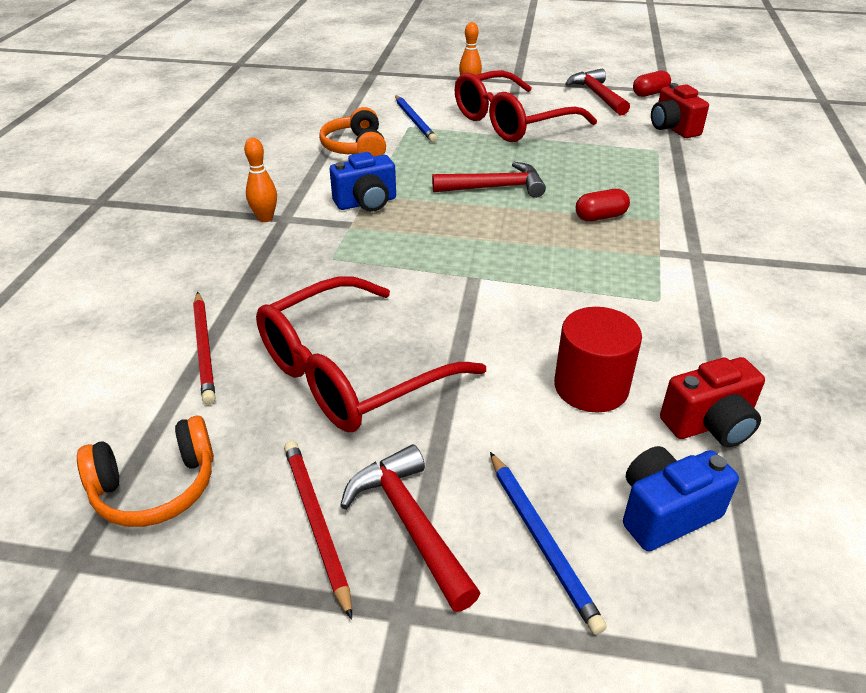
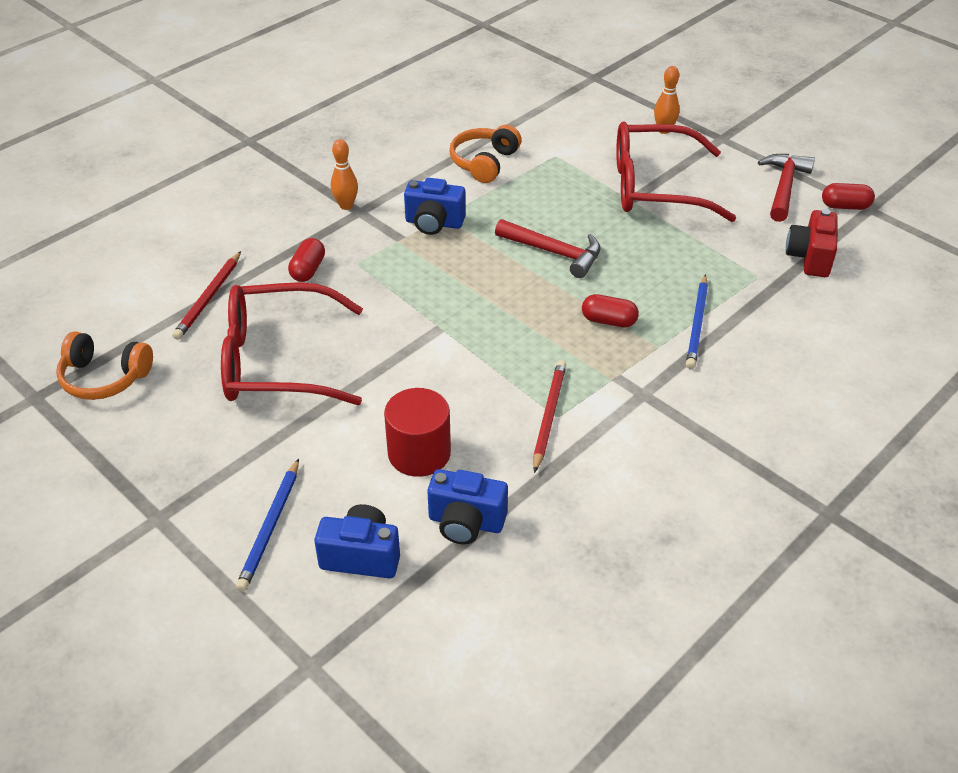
camera: 35 degrees right, 5 degrees up
red pencil [284,441,352,620] -> red pencil moved to [533,360,566,473]
red hammer [340,444,480,612] -> none
blue pencil [395,95,437,142] -> blue pencil moved to [686,274,708,369]
red camera [660,357,765,447] -> blue camera [427,469,508,544]
none -> red capsule [288,238,325,282]

